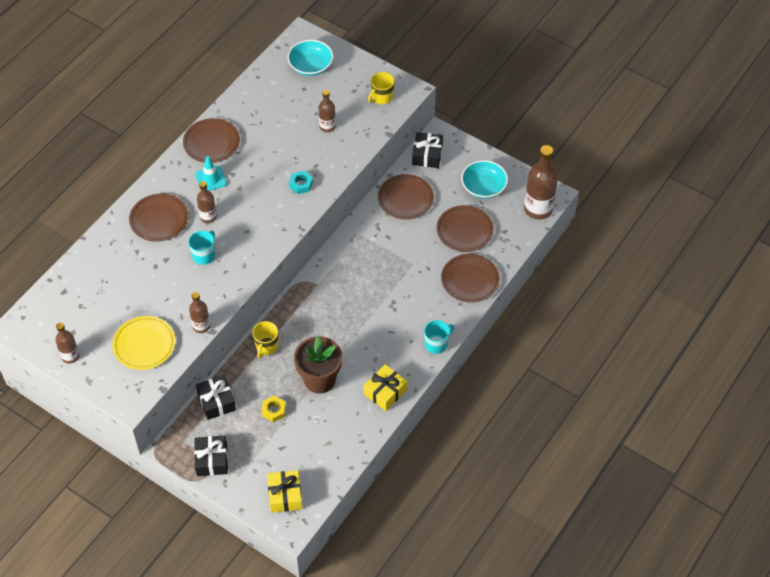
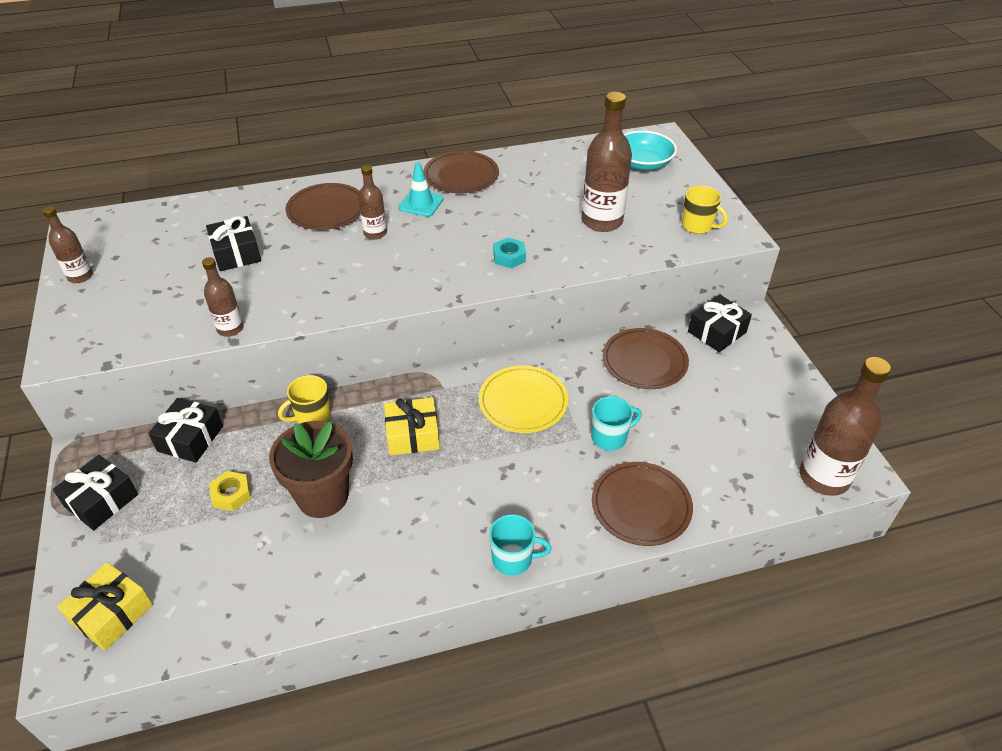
camera: 40 degrees right, 10 degrees down
yellow plate [112,316,175,370] -> yellow plate moved to [479,366,568,433]
turquoise mug [188,231,215,265] -> turquoise mug moved to [591,396,642,451]
brown bottle [318,90,336,132] -> brown bottle [582,92,632,232], size x1.80
yellow gift [363,364,407,411] -> yellow gift moved to [384,397,440,455]
yellow mug [368,72,395,104] -> yellow mug turned 135 degrees counterclockwise [682,186,728,234]
brown plate [437,205,494,252] -> none
turquoise bowl [461,160,508,199] -> none
none -> black gift [206,216,261,271]

